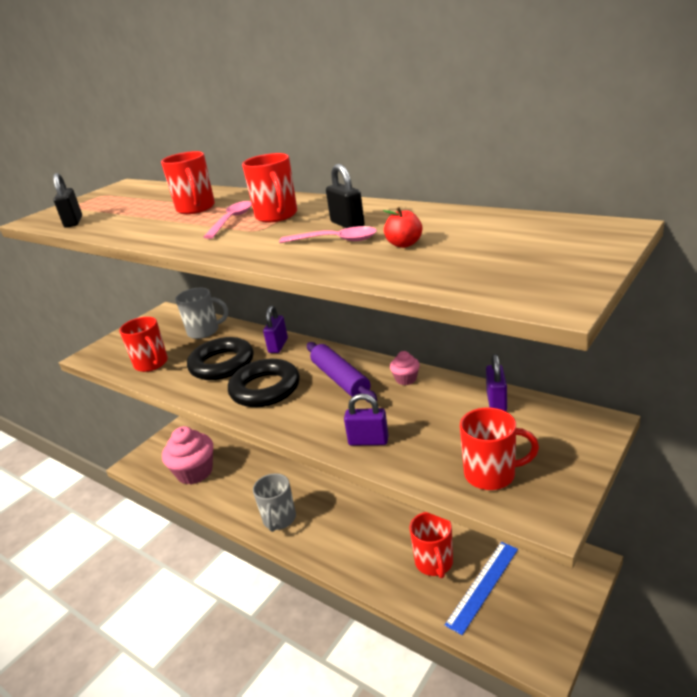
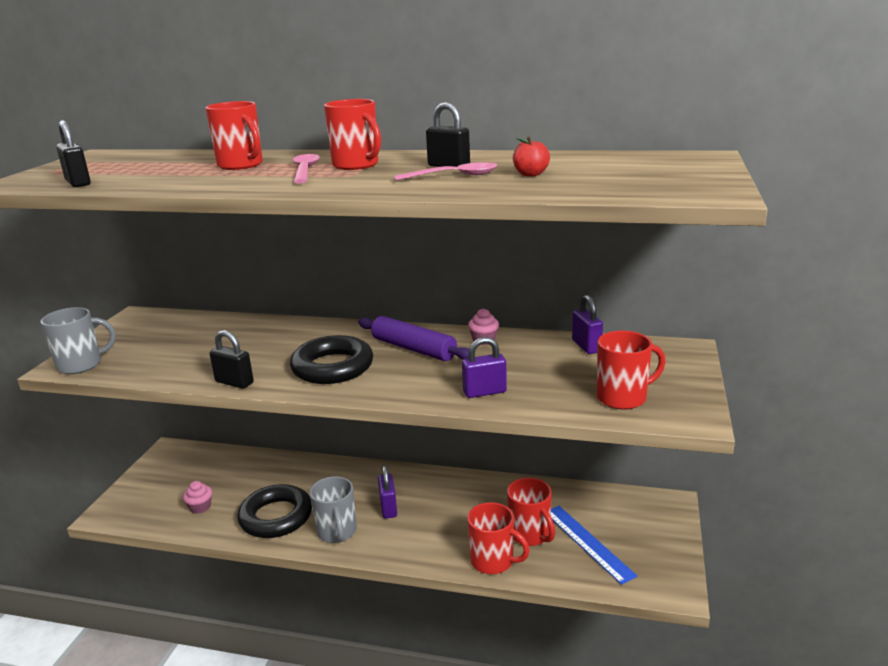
camera: 25 degrees left, 5 degrees down
red mug [119,317,168,372] -> red mug moved to [467,502,530,574]
pink cupcake [162,426,213,484] -> pink cupcake [183,481,212,514], size x0.45
grey mug [175,288,228,339] -> grey mug moved to [40,307,116,374]
black ring [187,337,254,380] -> black ring moved to [237,484,312,538]
purple padlock [263,306,288,353] -> purple padlock moved to [378,465,397,519]
blue ruler [445,542,518,635] -> blue ruler turned 45 degrees counterclockwise [551,506,638,585]
none -> black padlock [209,330,254,389]

